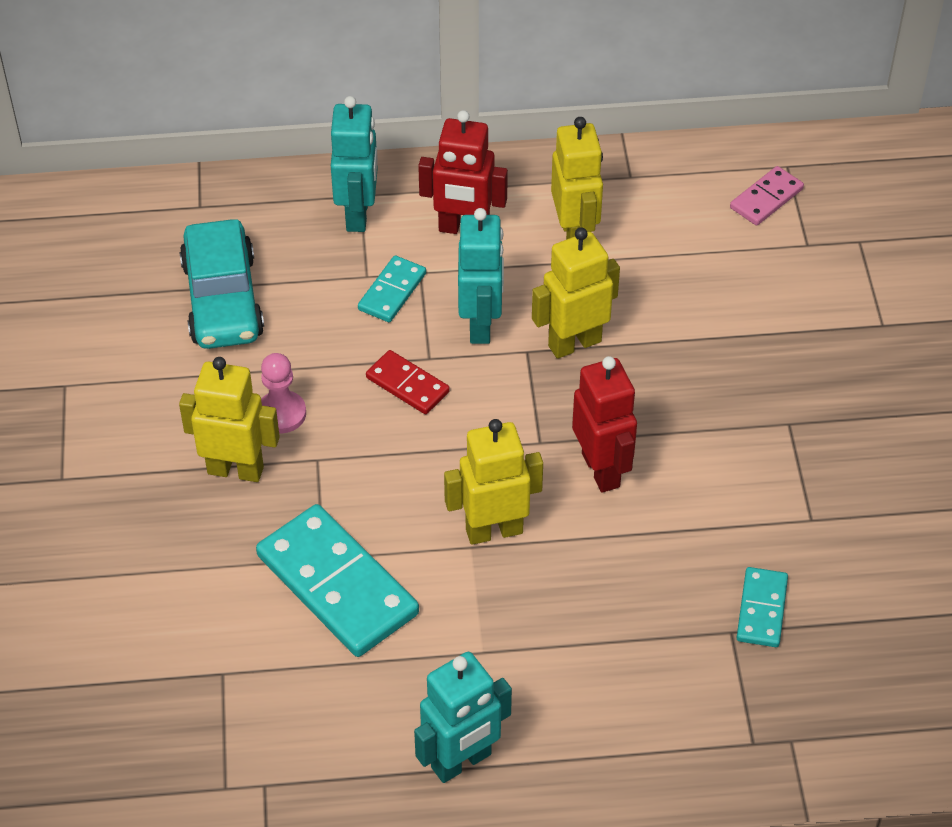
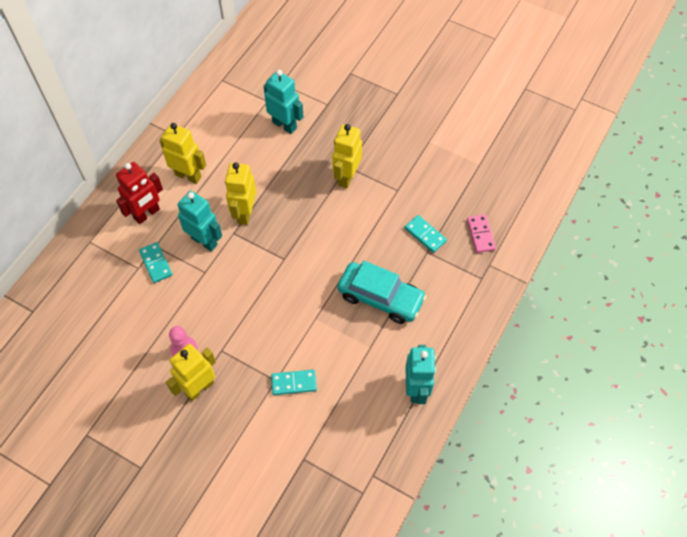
camera: 55 degrees left, 10 degrees up
turquoise car [179,219,264,349] -> turquoise car moved to [337,261,427,324]
turquoise domino [256,504,419,657] -> turquoise domino [271,370,317,395], size x0.51
turquoise robot [331,96,378,232] -> turquoise robot moved to [264,70,303,134]
red domino [366,350,450,414] -> none
yellow robot [444,419,543,545] -> yellow robot moved to [332,124,362,188]
red robot [572,356,637,493] -> none
pink domino [730,166,804,225] -> pink domino moved to [467,214,496,253]

